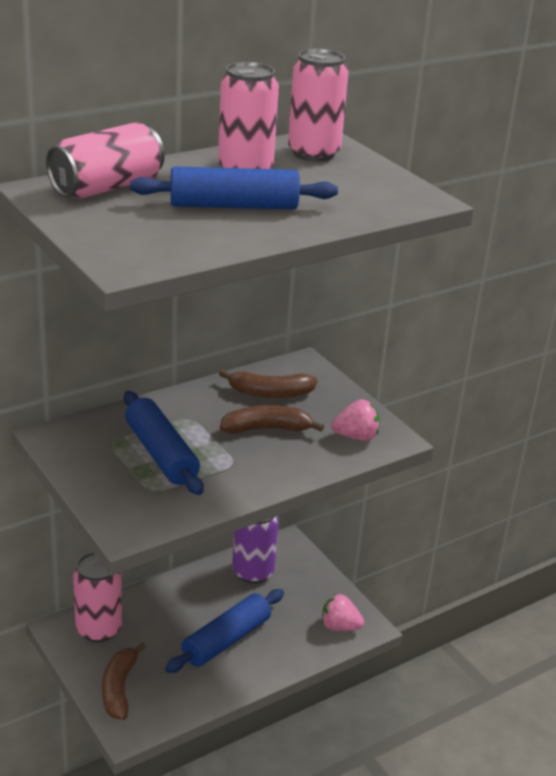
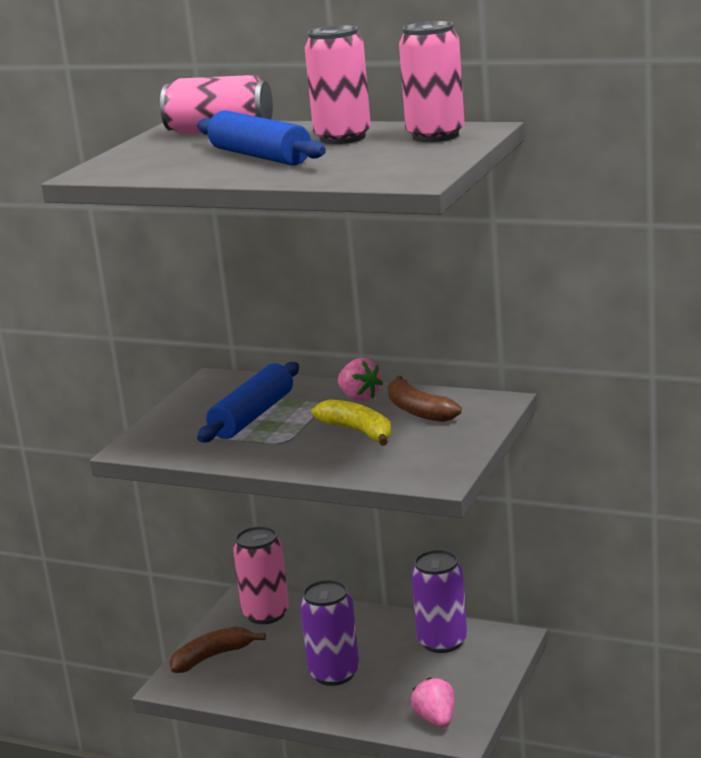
camera: 60 degrees right, 10 degrees down
blue rolling pin [165,589,284,673] -> purple can [300,580,359,686]
brown banana [220,405,324,434] -> yellow banana [311,399,391,446]
pink strawberry [331,399,380,441] -> pink strawberry moved to [338,358,383,402]

